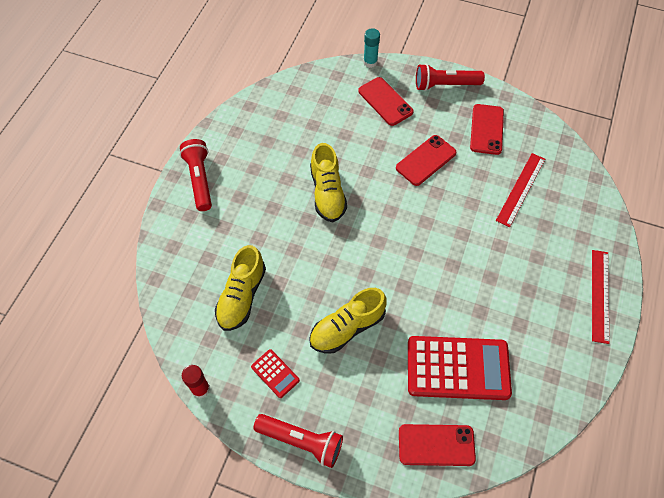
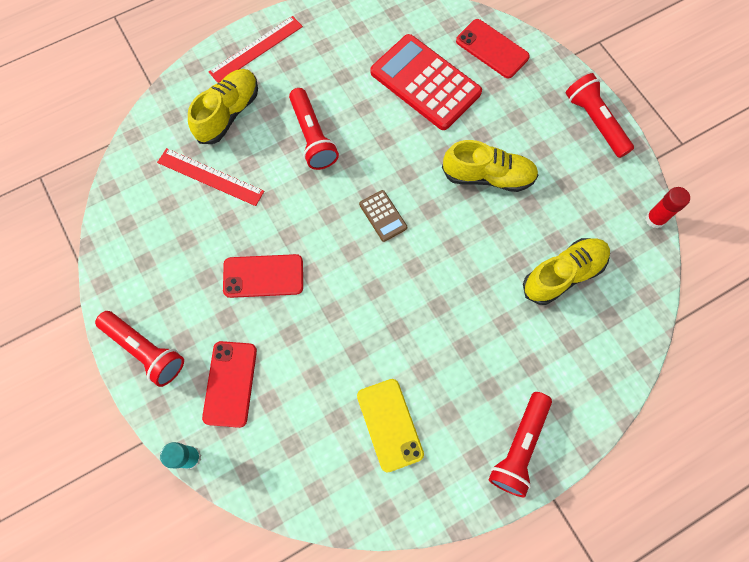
camera: 140 degrees left, 10 degrees up
red calculator [251,349,300,398] -> none
yellow shoe [310,143,347,222] -> yellow shoe moved to [188,69,258,144]
red phone [470,104,504,155] -> none
red ruler [496,153,545,227] -> red ruler turned 45 degrees clockwise [157,148,264,206]
none -> red flashlight [289,88,339,170]
none -> yellow phone [357,379,424,473]
none -> brown calculator [359,190,407,242]

